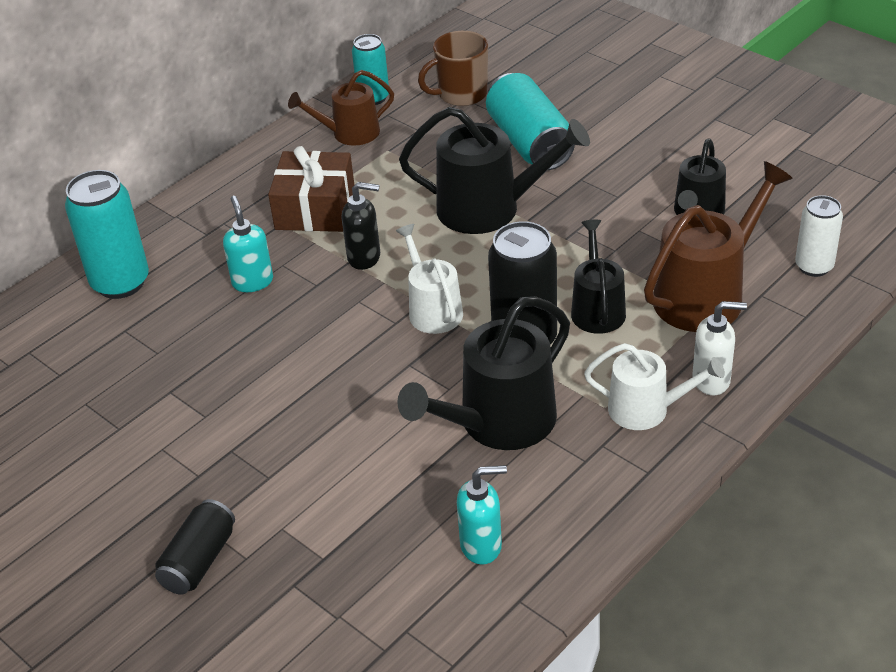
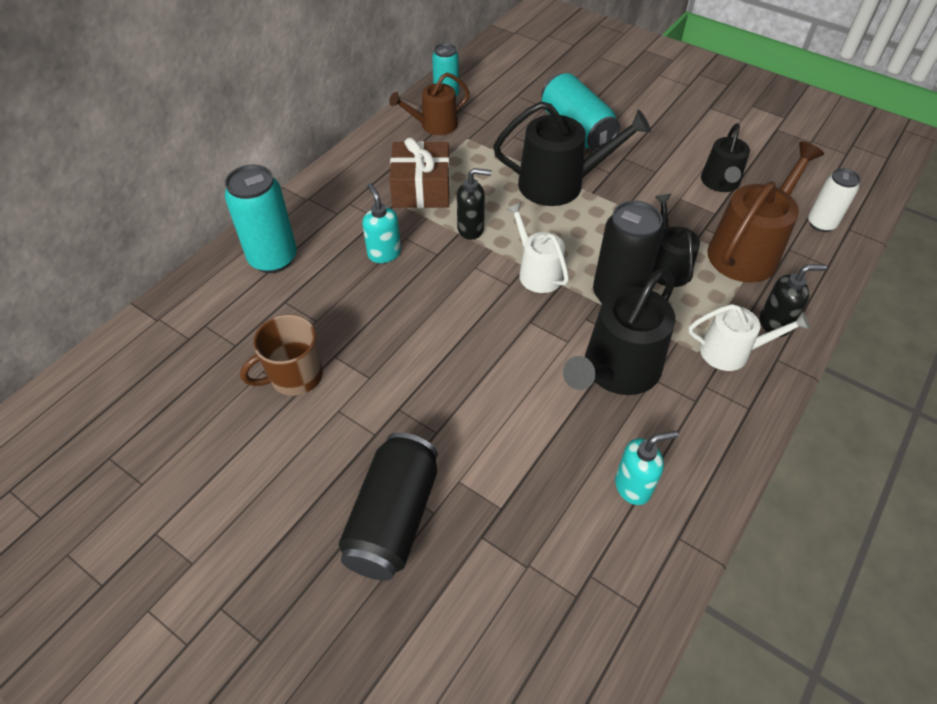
camera: 10 degrees left, 10 degrees up
black can [155,499,235,595] -> black can [339,432,438,581], size x1.62
brown mug [418,31,488,106] -> brown mug moved to [240,315,323,396]
white soap dispenser [692,301,747,395] -> black soap dispenser [760,264,827,337]

